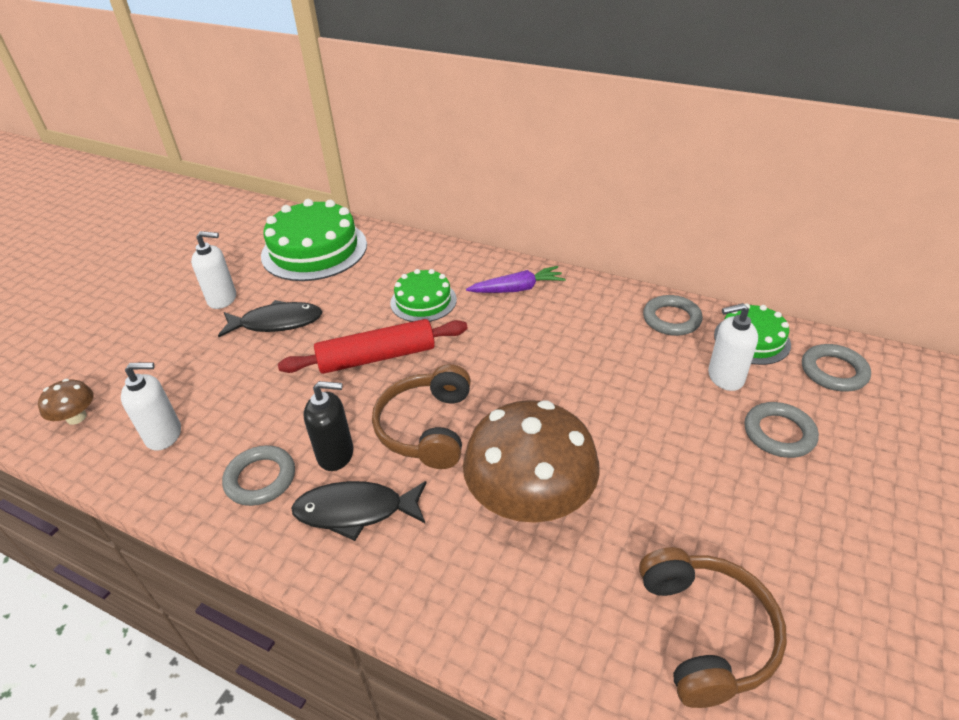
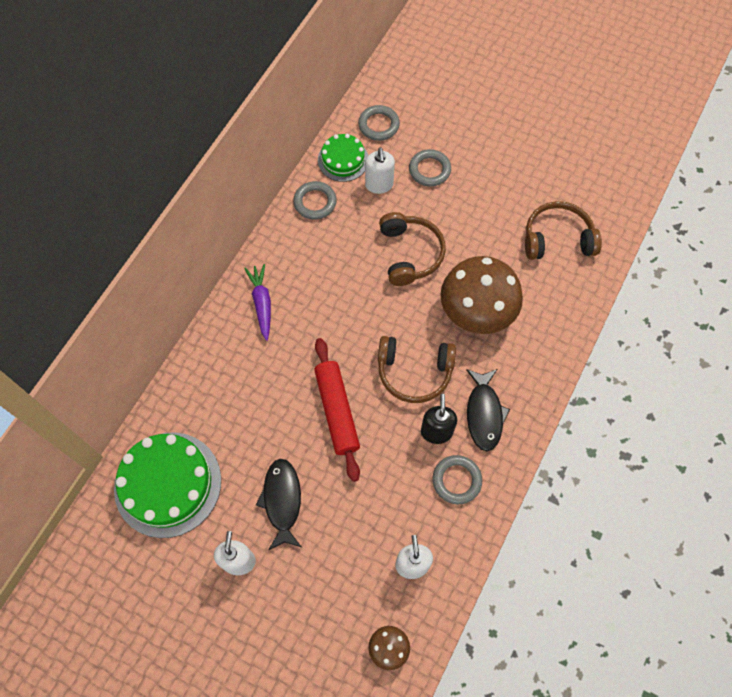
camera: 90 degrees left, 25 degrees up
green cake [390,269,457,322] -> none
none -> brown headphones [379,212,446,286]

